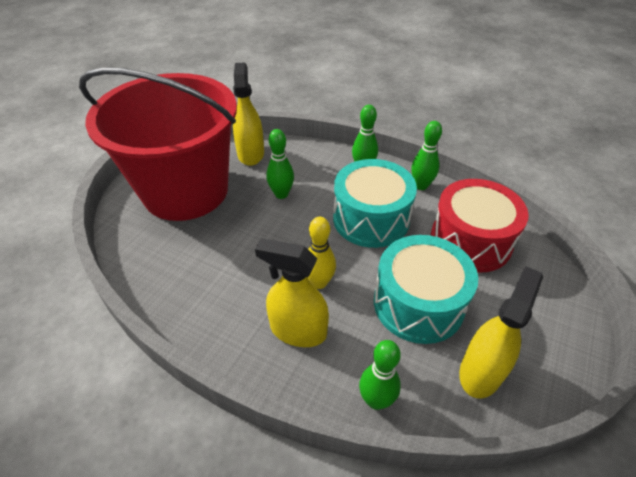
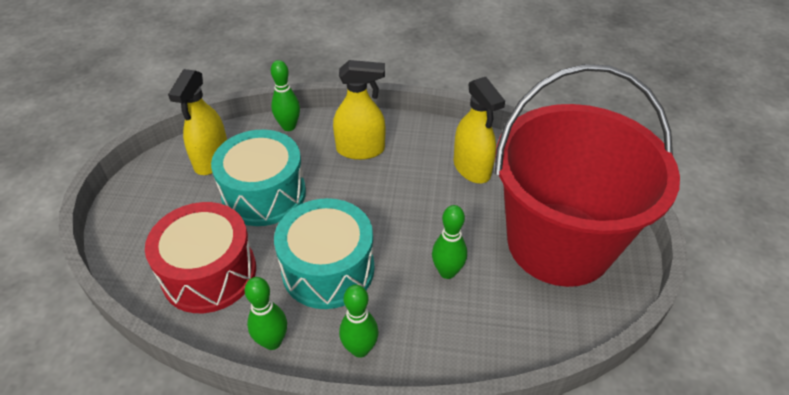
camera: 160 degrees right, 0 degrees up
yellow spray bottle [233,62,264,166] -> yellow spray bottle moved to [454,77,505,183]
yellow bowling pin [308,217,336,289] -> none

